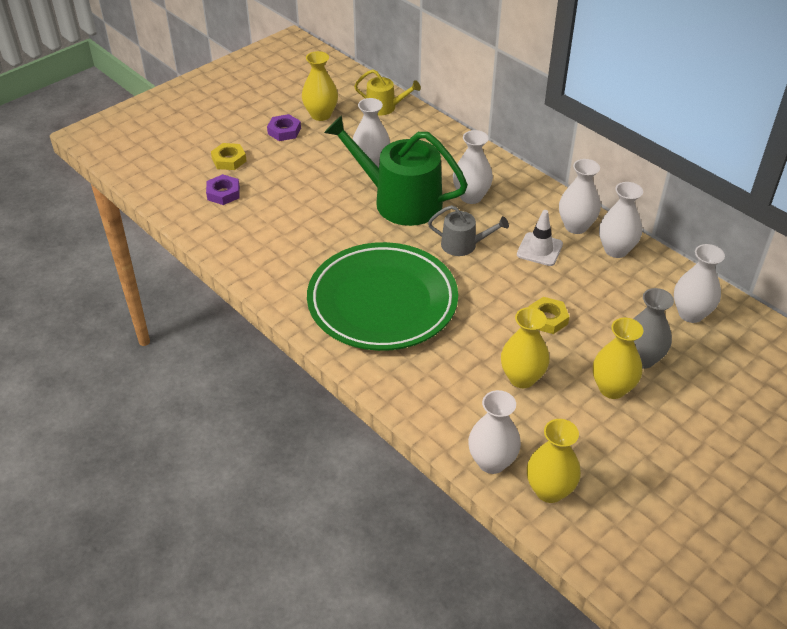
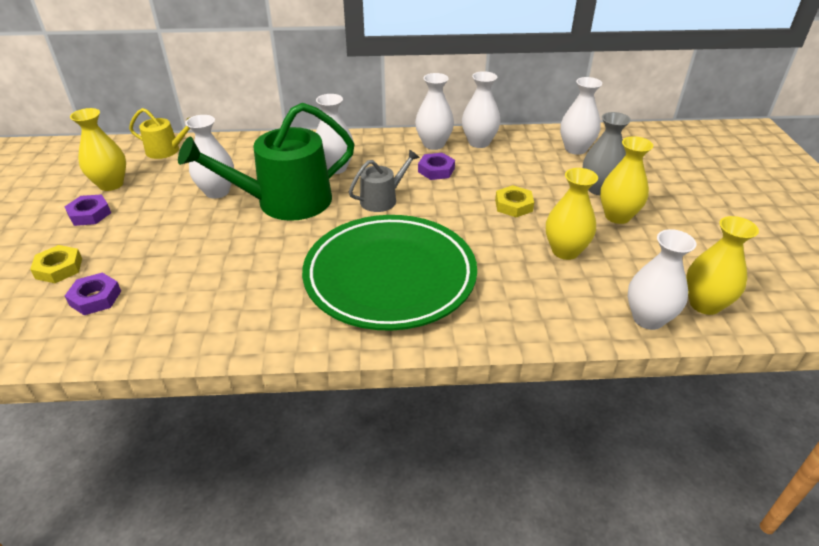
camera: 50 degrees left, 5 degrees down
yellow watering can [354,69,421,115] -> yellow watering can turned 45 degrees clockwise [129,108,190,159]
white traffic cone [517,210,563,266] -> purple nut [418,153,455,180]

